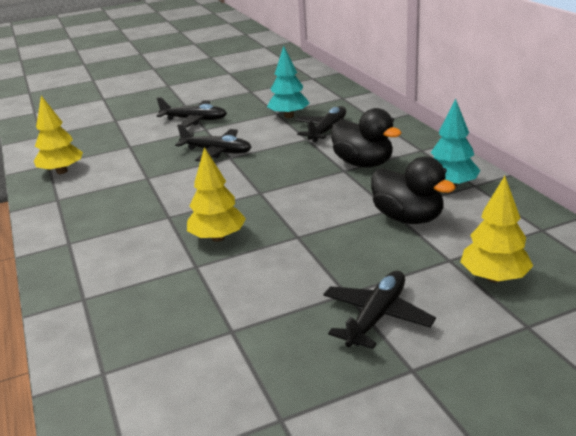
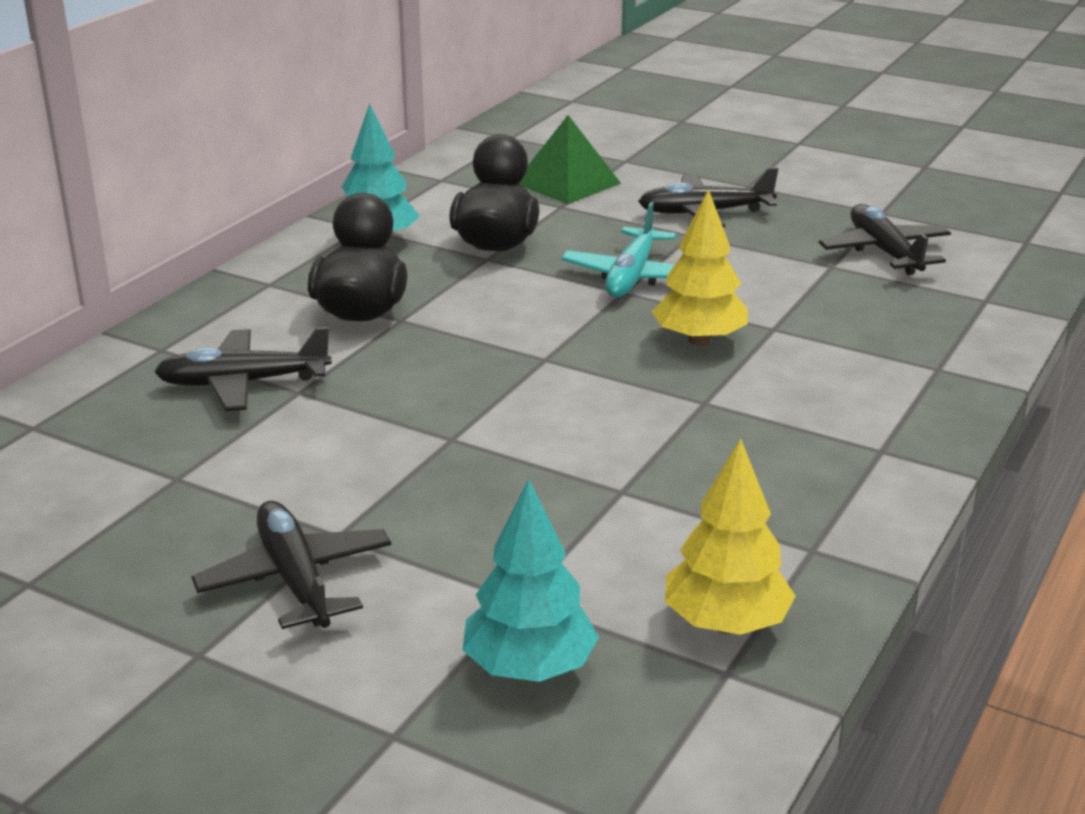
camera: 130 degrees left, 0 degrees up
black plane [175,124,252,161] -> black plane moved to [819,204,951,275]
turquoise tree [267,46,310,118] -> turquoise tree moved to [463,479,599,682]
yellow tree [461,176,533,283] -> green pyramid [518,115,621,204]
none -> turquoise plane [561,202,676,297]

